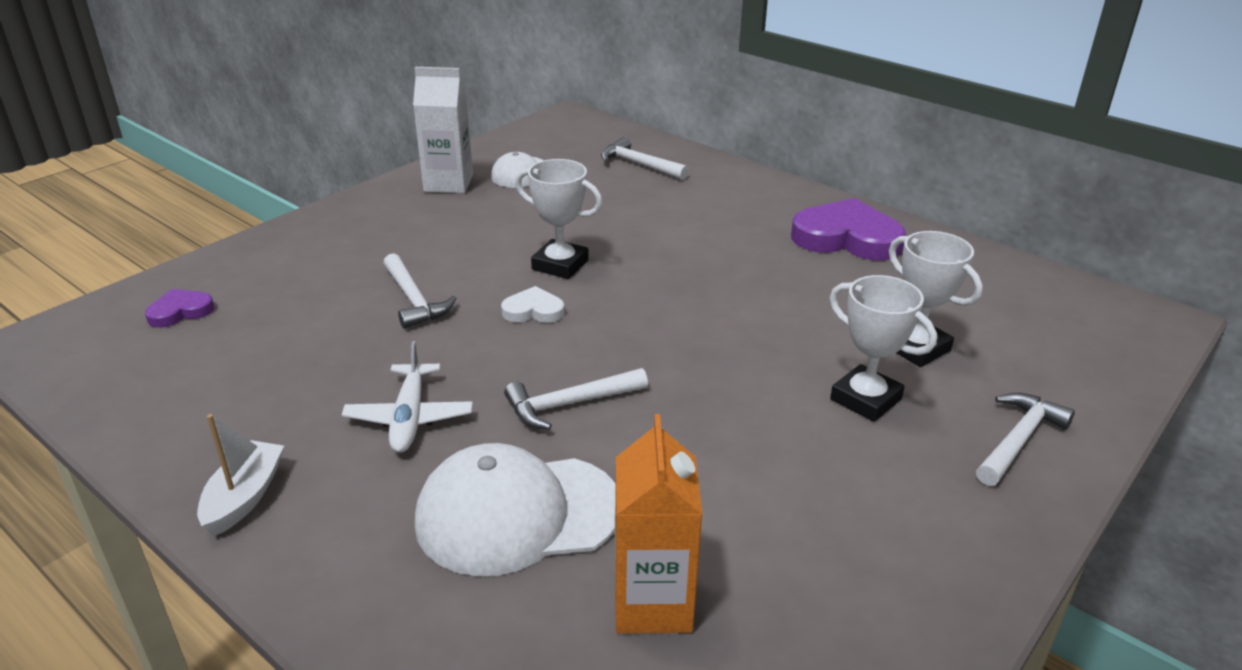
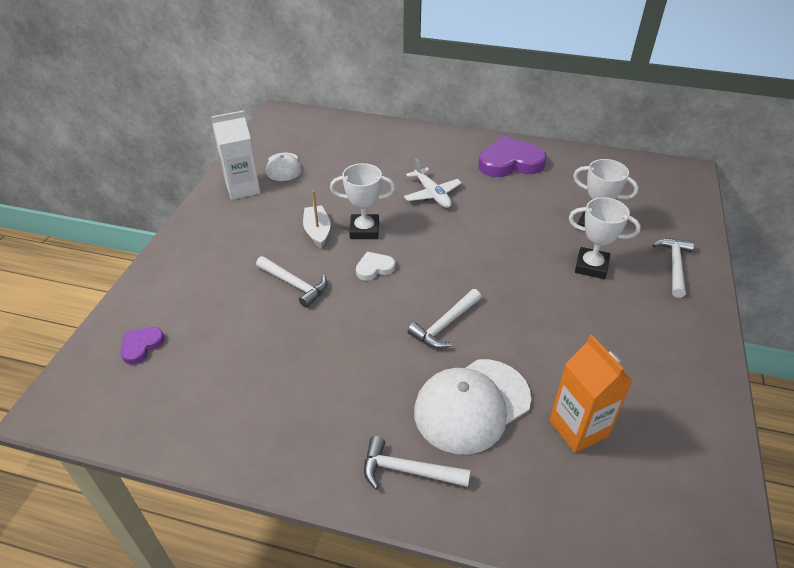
camera: 25 degrees left, 10 degrees up
white boat [197,414,284,536] -> white boat moved to [303,190,331,248]
white plane [342,341,473,453] -> white plane moved to [404,159,462,208]
white hammer [601,137,689,180] -> white hammer moved to [364,436,470,489]

